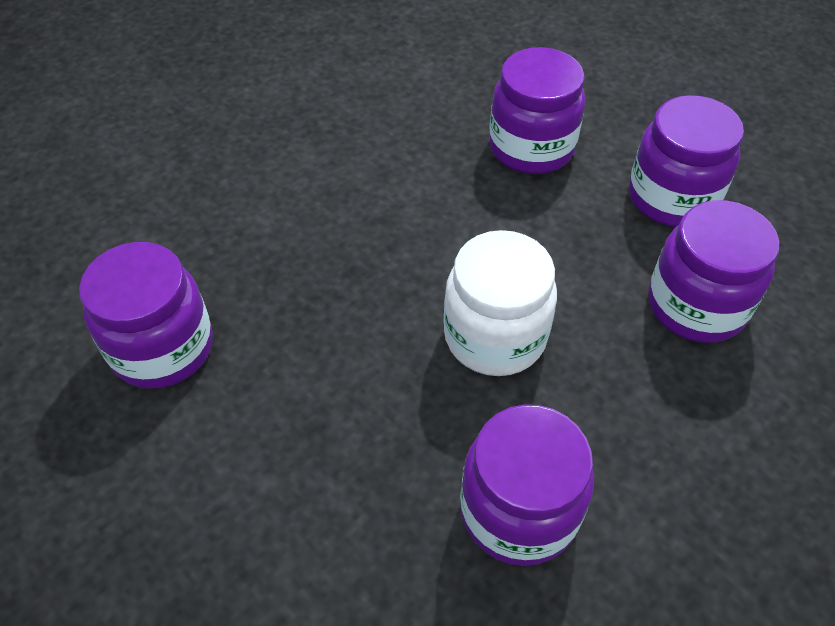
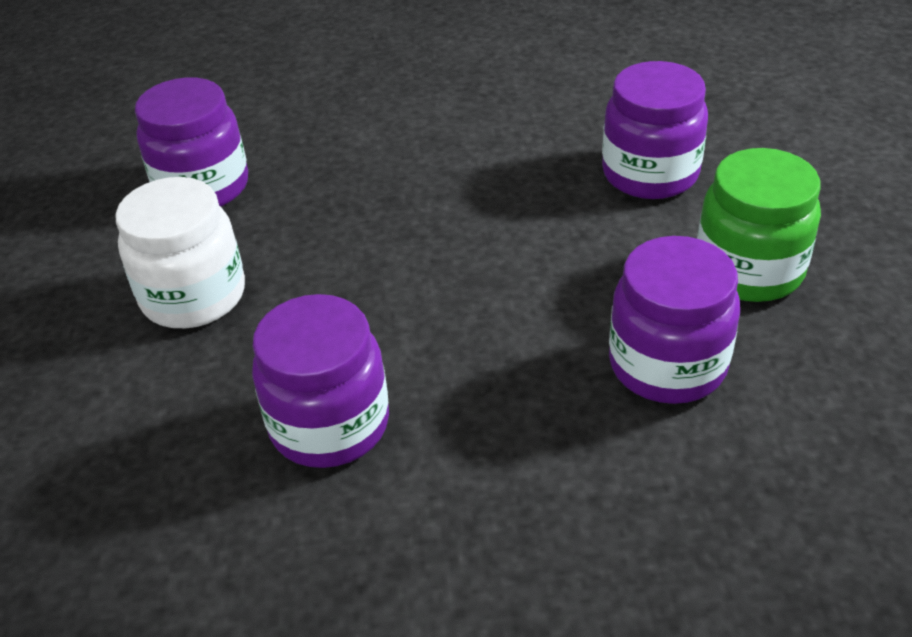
camera: 40 degrees right, 10 degrees down
white jar [444,230,557,376] -> white jar moved to [115,177,245,328]
purple jar [629,95,744,227] -> green jar [697,148,821,302]

